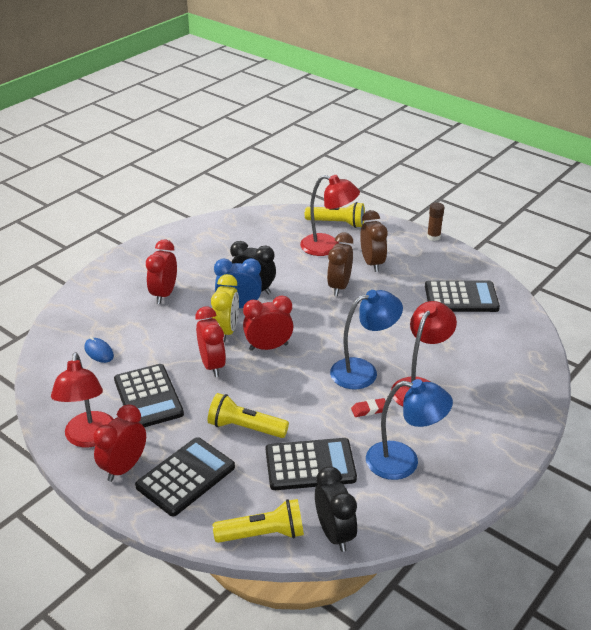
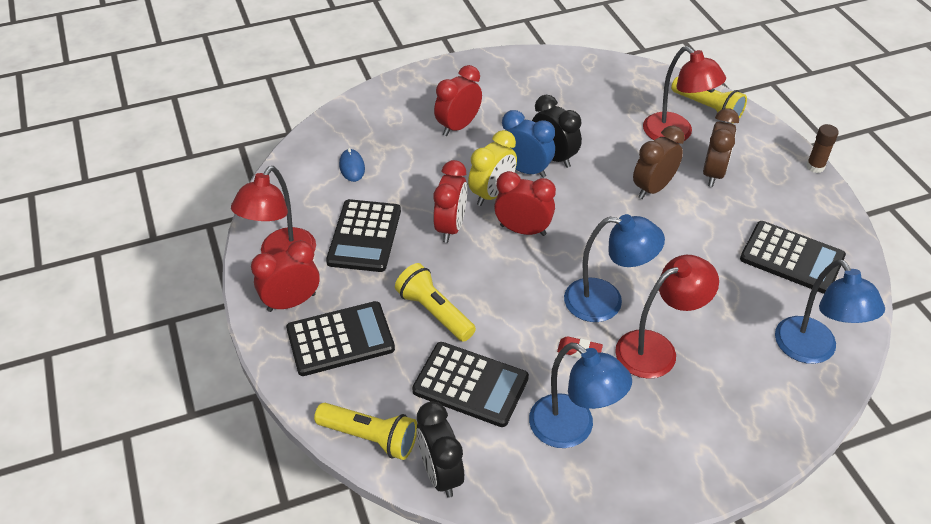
camera: 30 degrees right, 10 degrees up
black clock [315,466,357,552] -> black clock turned 150 degrees clockwise [416,401,464,498]
none -> blue lamp [775,259,885,364]

